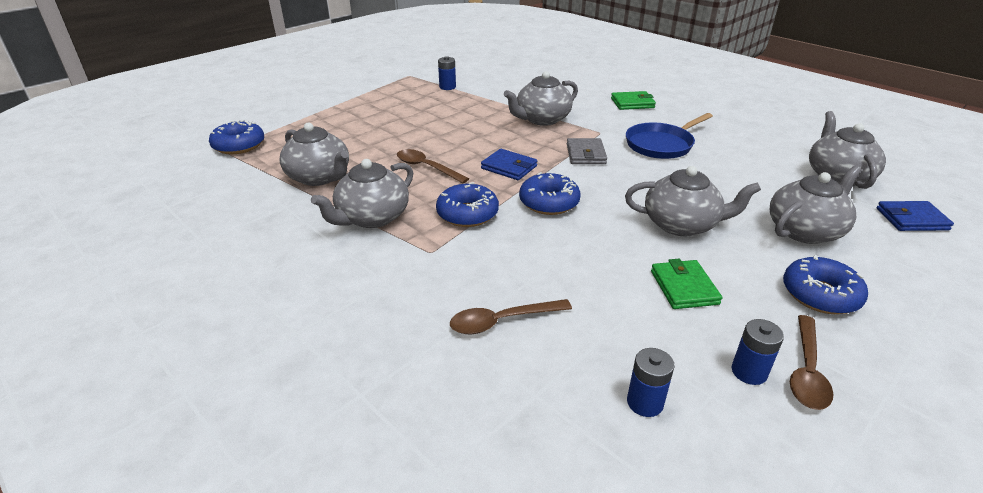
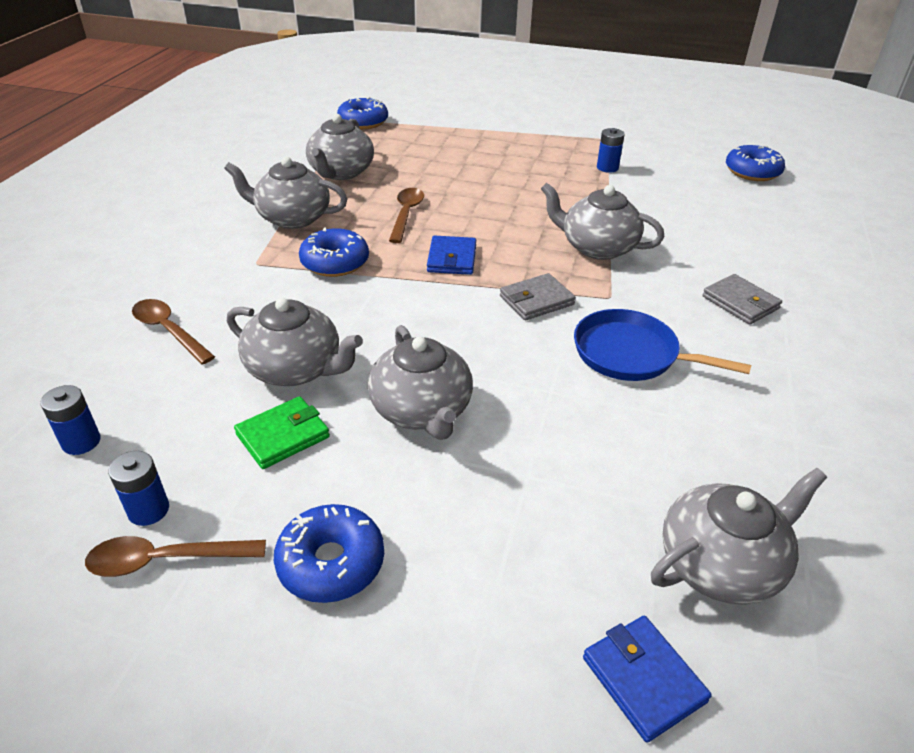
camera: 60 degrees right, 5 degrees up
blue donut [519,172,580,215] -> blue donut moved to [726,145,785,181]
green wallet [611,91,656,110] -> grey wallet [702,274,782,325]
grey teapot [770,166,861,244] -> grey teapot moved to [227,298,363,386]

